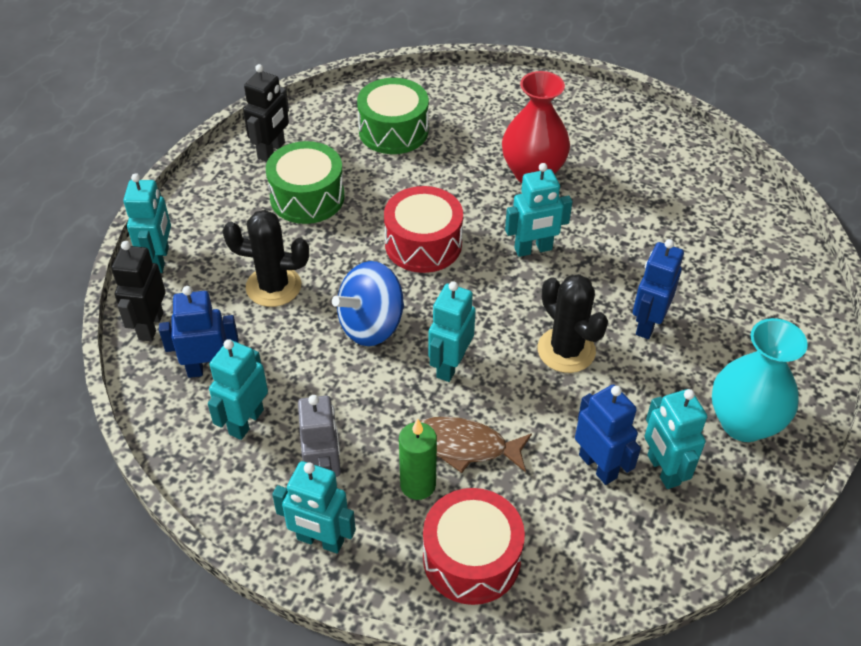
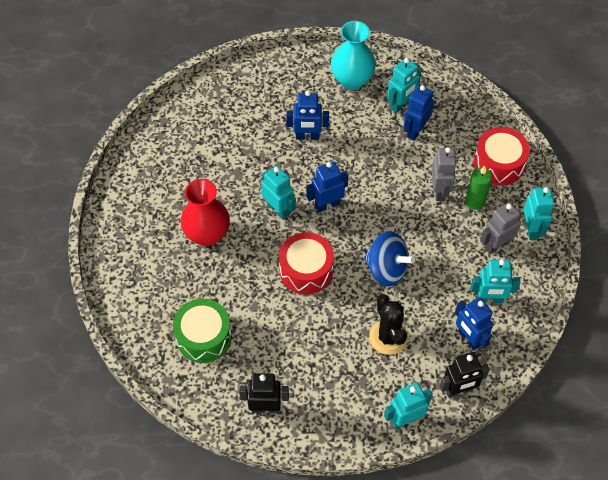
camera: 115 degrees left, 10 degrees up
green drum [266,141,345,224] -> none
brown fish [420,417,532,473] -> grey robot [432,147,457,201]
turquoise robot [428,281,476,382] -> none
black cactus [538,274,608,373] -> none
none -> blue robot [306,161,349,212]

